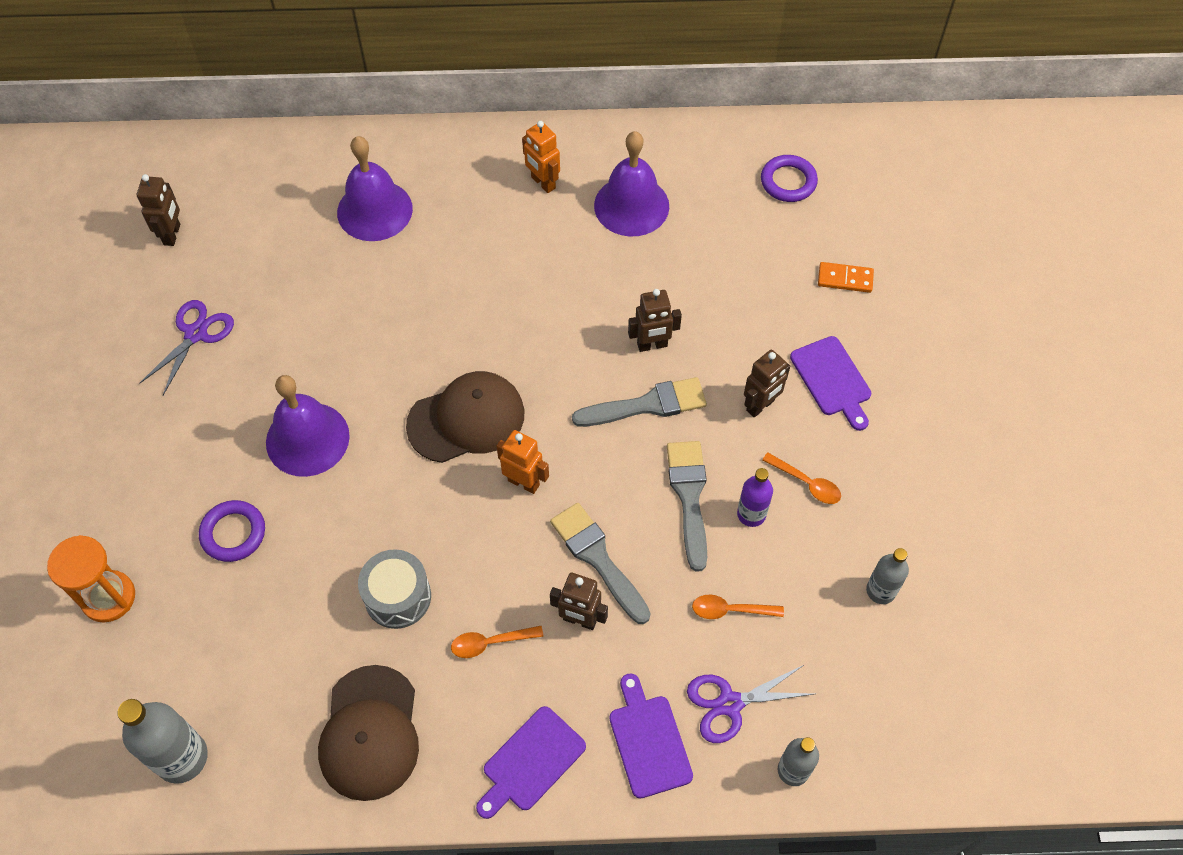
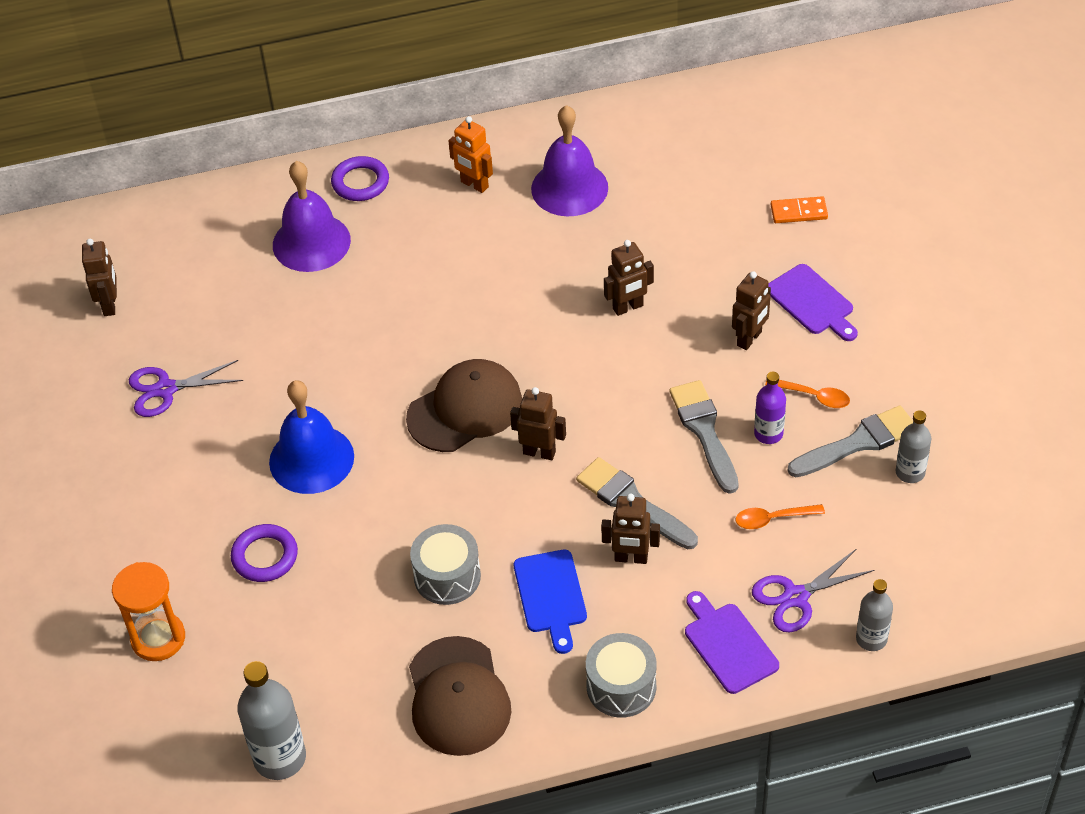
camera: 10 degrees left, 10 degrees down
purple scissors [139,300,234,395] -> purple scissors turned 120 degrees counterclockwise [129,360,243,417]
purple bell [266,375,350,477] -> blue bell [269,380,354,494]
orange spoon [451,626,543,658] -> blue cutting board [514,549,587,654]
purple cutting board [476,706,586,819] -> grey drum [586,633,657,718]
orange robot [497,430,549,494] -> brown robot [510,387,566,460]
grey brush [572,377,707,427] -> grey brush moved to [787,405,913,477]
purple ring [761,155,818,202] -> purple ring moved to [331,156,389,201]

